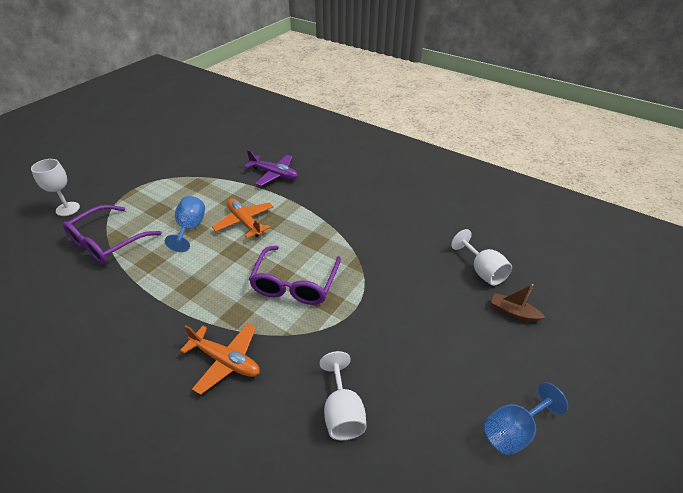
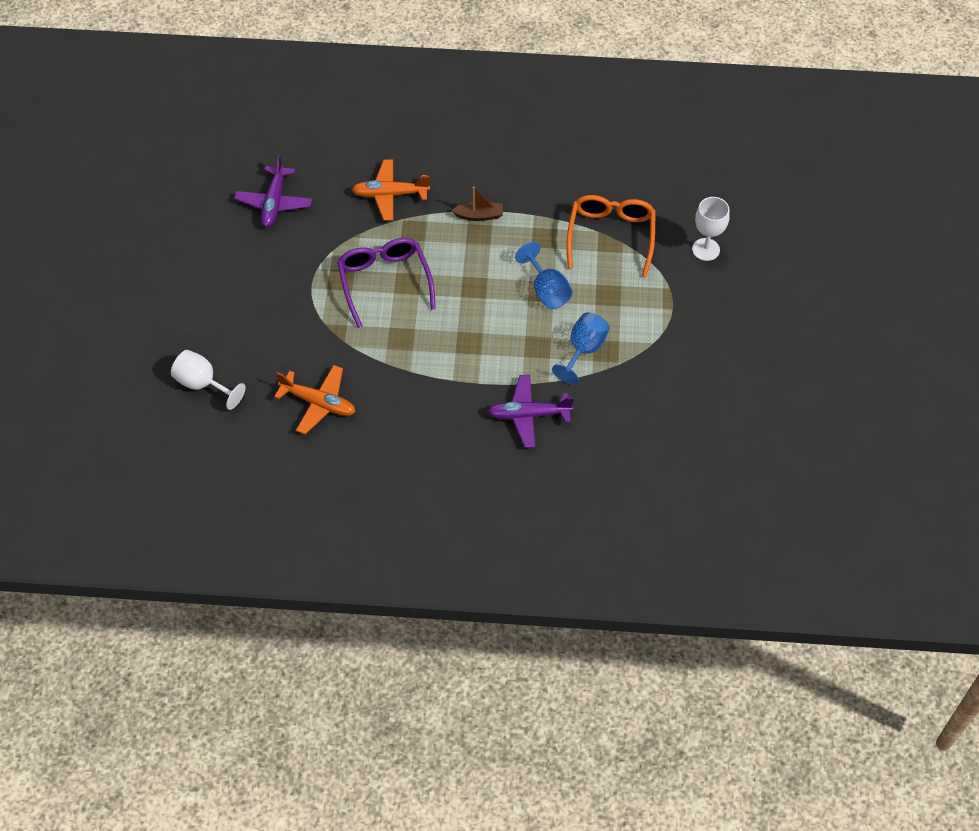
camera: 150 degrees right, 15 degrees up
purple glasses [63,205,162,264] -> orange glasses [566,195,656,277]
orange plane [212,199,274,238] -> orange plane moved to [274,365,355,434]
white goblet [320,351,366,440] -> purple plane [234,154,312,227]
blue goblet [483,382,568,456] -> blue goblet moved to [552,312,610,384]
brown boat [491,284,546,322] -> brown boat moved to [451,186,503,221]

